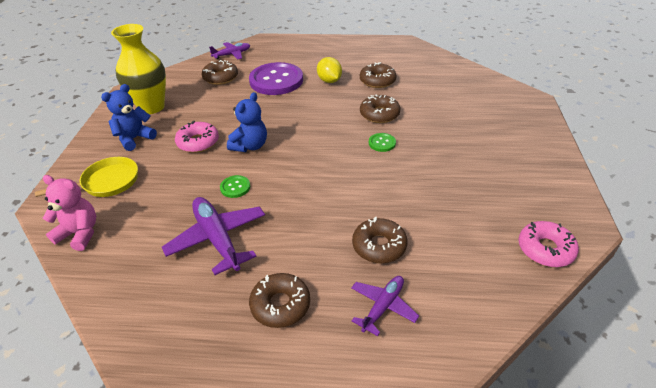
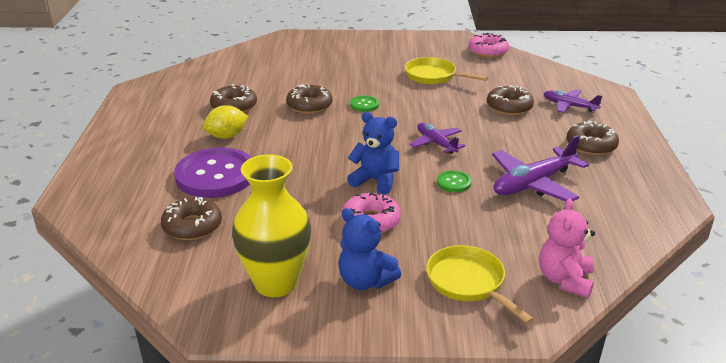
camera: 95 degrees left, 10 degrees down
purple plane [209,42,250,60] -> purple plane moved to [410,123,465,154]
none -> yellow pan [405,57,488,84]

